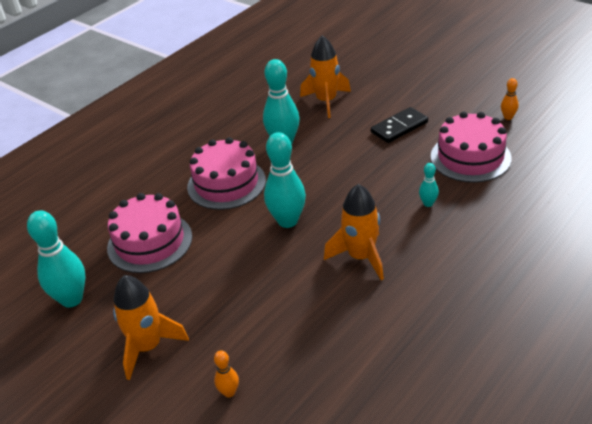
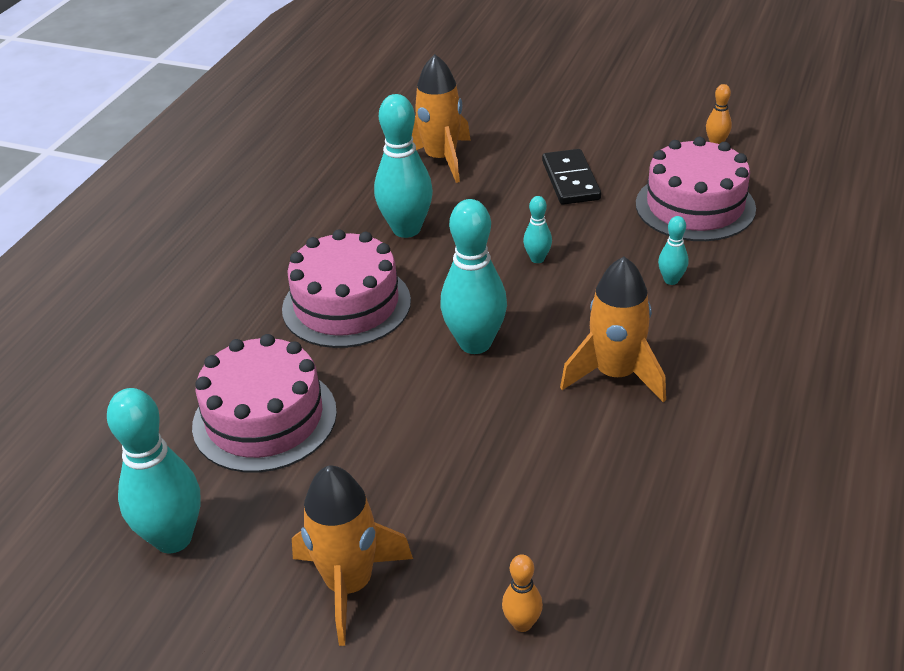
camera: 20 degrees left, 0 degrees up
black domino [371,107,428,143] -> black domino turned 45 degrees counterclockwise [542,149,601,205]
none -> turquoise bowling pin [523,196,552,263]

